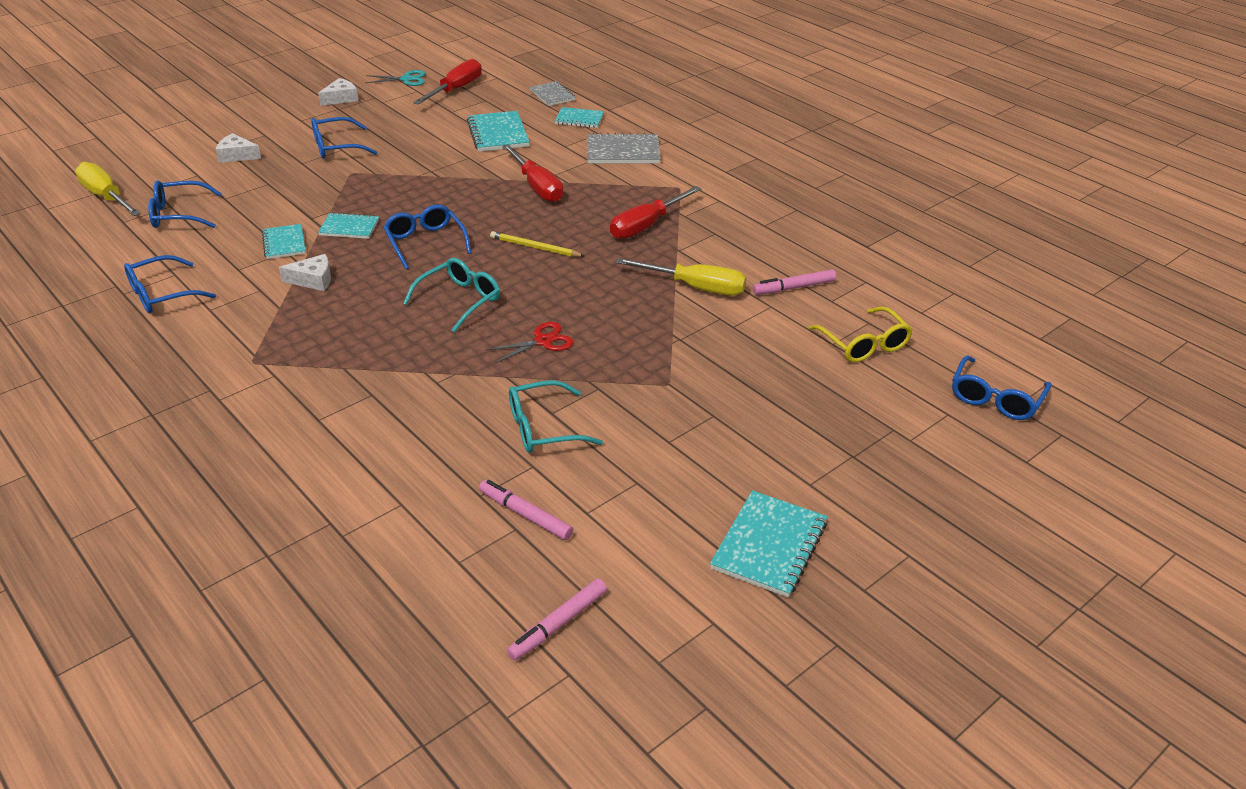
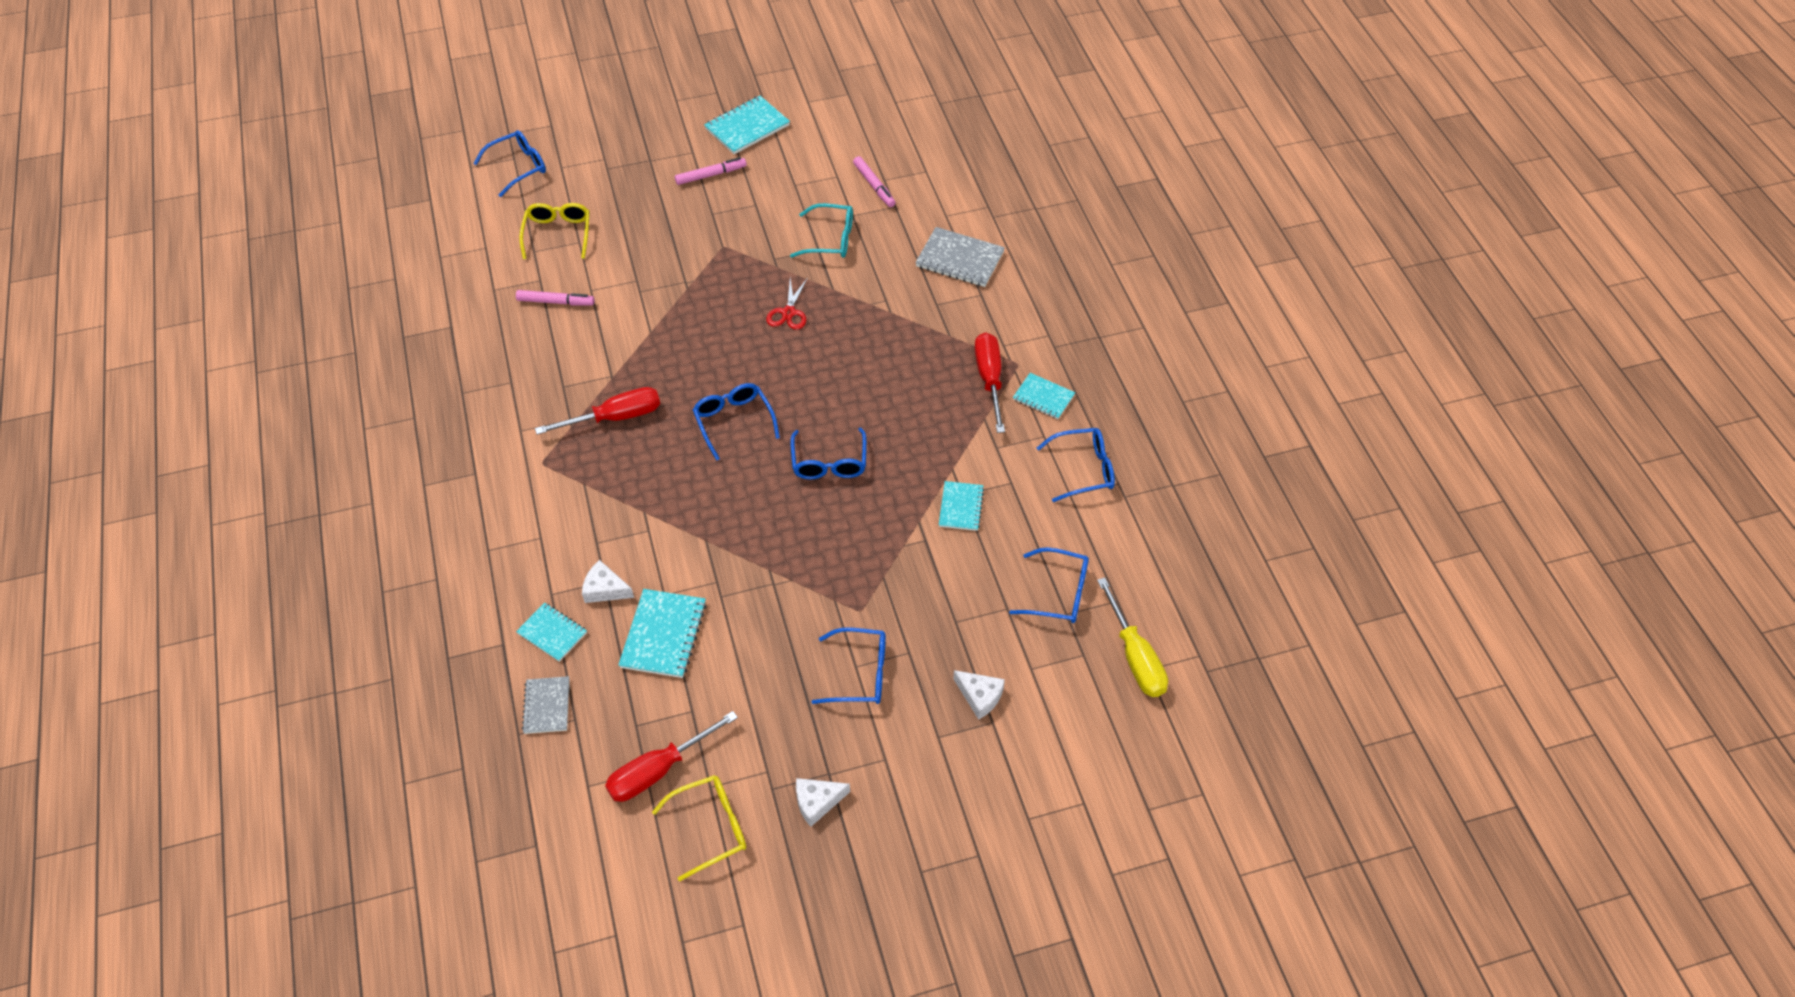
camera: 155 degrees left, 15 degrees up
white cheese [279,254,331,291] -> white cheese moved to [582,560,634,603]
turquoise notebook [318,212,379,239] -> turquoise notebook moved to [1013,373,1075,419]
turquoise scissors [365,70,425,86] -> yellow glasses [652,775,746,881]
turquoise glasses [403,258,500,332] -> none
red scissors [485,322,574,363] -> red scissors turned 75 degrees counterclockwise [766,278,808,330]
yellow pencil [490,231,584,257] -> blue glasses [693,383,780,461]
red screwdriver [502,144,563,202] -> red screwdriver moved to [975,332,1005,433]
pink marker [507,579,607,660] -> pink marker moved to [675,157,747,185]
grey notebook [587,133,661,163] -> grey notebook moved to [915,227,1005,287]
yellow screwdriver [616,258,746,296] -> none

